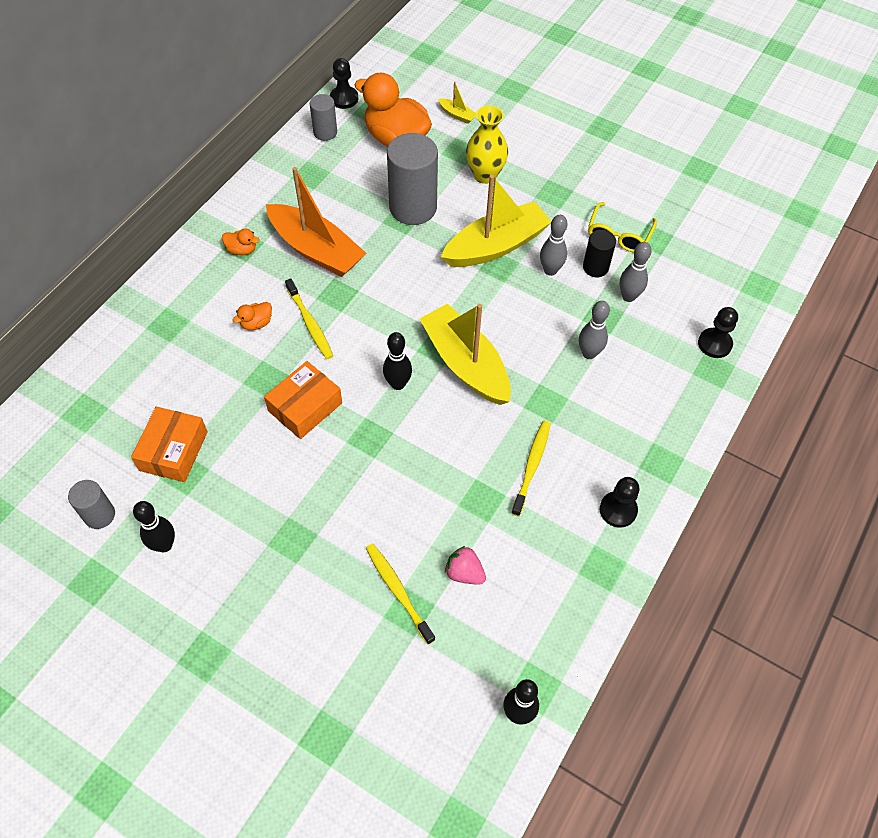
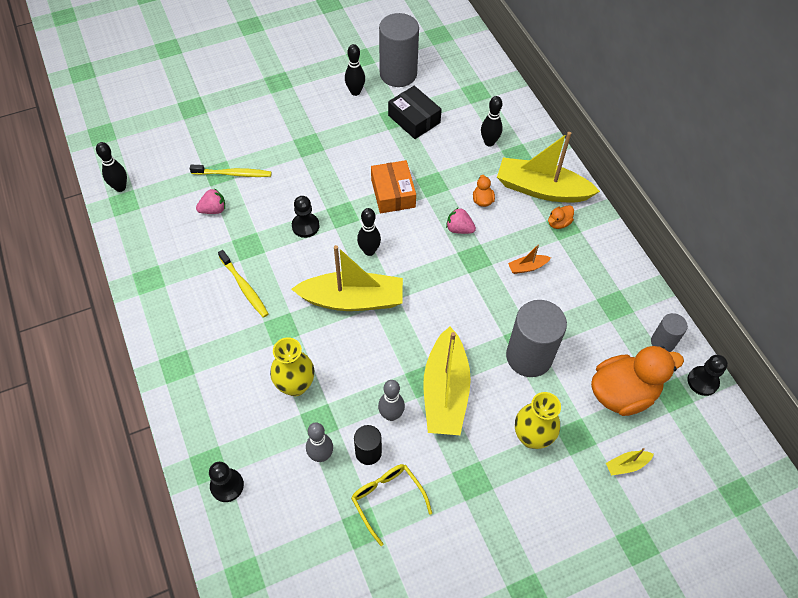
camera: 125 degrees right, 0 degrees up
grey cylinder [68,480,115,529] -> grey cylinder [379,13,419,87], size x1.89
orange box [131,407,208,482] -> black box [388,86,442,139]
orange boat [266,167,366,277] -> orange boat [508,245,551,274], size x0.41
yellow toothbrush [285,278,333,359] -> pink strawberry [446,207,476,234]
grey bowling pin [579,301,610,359] -> yellow vase [270,337,314,396]
black pawn [600,477,639,528] -> black pawn moved to [292,196,319,238]
none -> black bowling pin [481,96,503,146]
none -> yellow boat [497,132,600,202]

